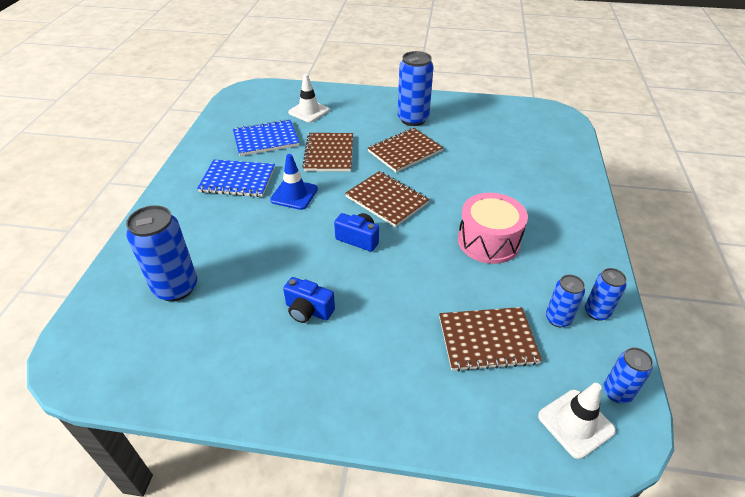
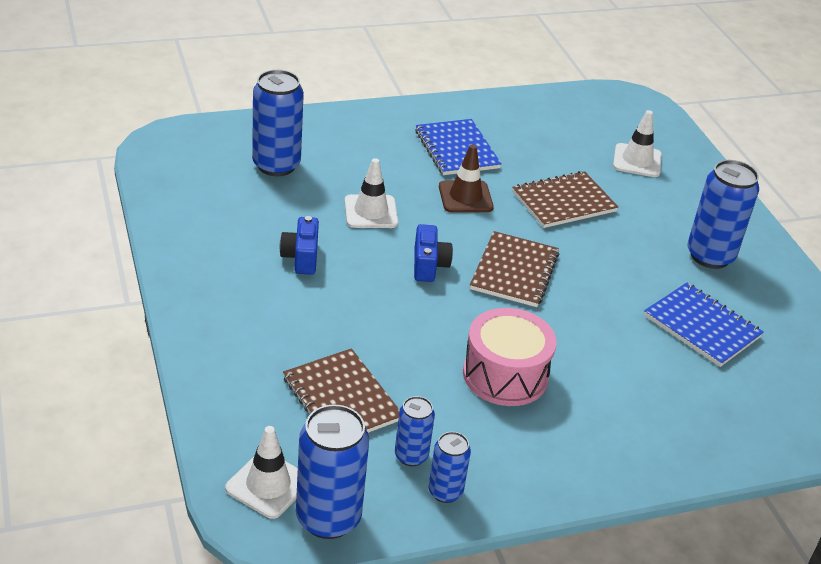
camera: 60 degrees right, 5 degrees down
blue notebook [233,119,299,156] -> blue notebook moved to [644,283,764,367]
blue traffic cone [270,154,318,210] -> brown traffic cone [439,144,494,213]
brown notebook [368,128,444,172] -> none
blue can [603,347,653,404] -> blue can [296,405,369,539], size x1.80
none -> white traffic cone [345,158,398,228]

